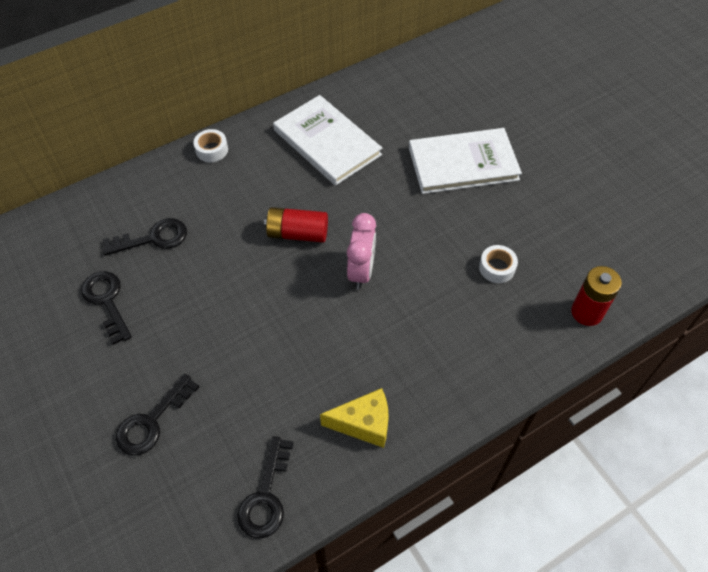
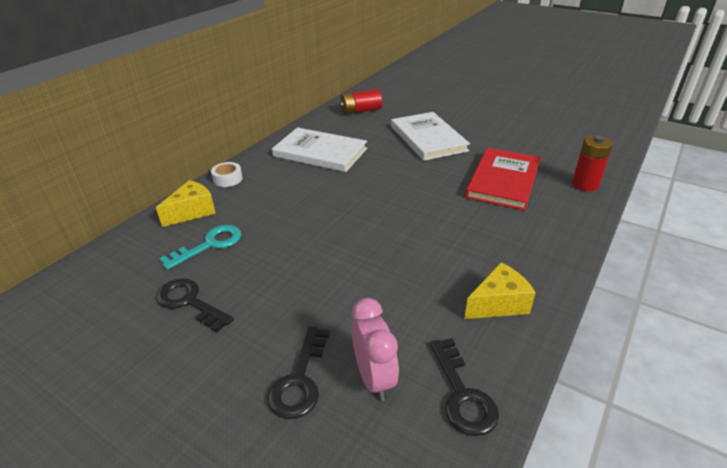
camera: 25 degrees left, 20 degrees down
black key [102,218,187,256] -> turquoise key [159,225,241,270]
red battery [264,207,328,243] -> red battery moved to [340,89,382,115]
pink clock [347,213,376,289] -> pink clock moved to [352,298,399,401]
white book [409,128,522,194] -> white book turned 75 degrees counterclockwise [391,112,470,161]
white tape [479,245,518,283] -> red book [465,148,541,211]
none -> yellow cheese [156,180,216,227]

